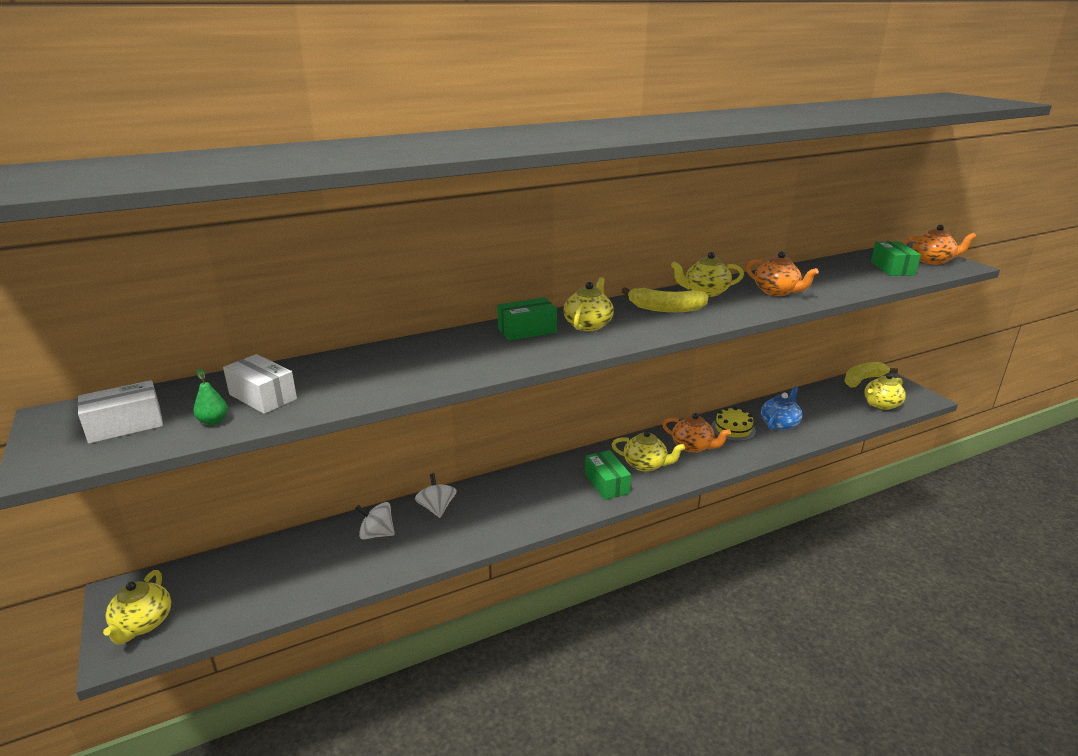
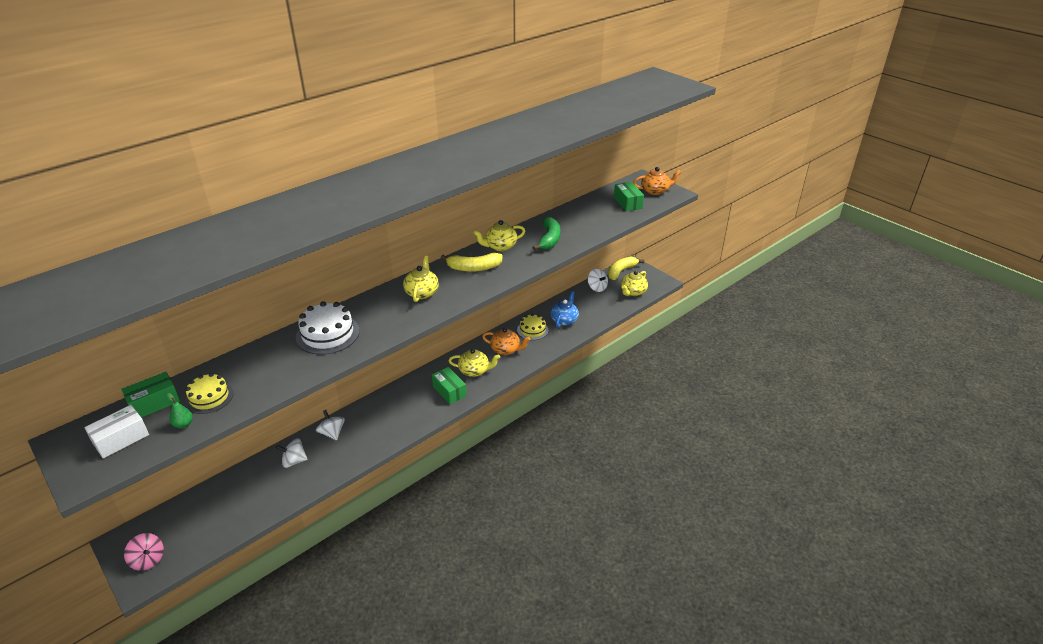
camera: 15 degrees left, 10 degrees up
yellow teapot [103,570,171,644] -> pink spinning top [124,533,164,571]
white box [223,354,297,414] -> yellow cake [185,373,234,414]
green box [497,297,557,341] -> green box moved to [121,372,180,418]
orange teapot [746,252,819,296] -> green banana [532,217,560,250]
none -> white cake [296,301,360,355]
none -> white spinning top [588,269,608,292]

